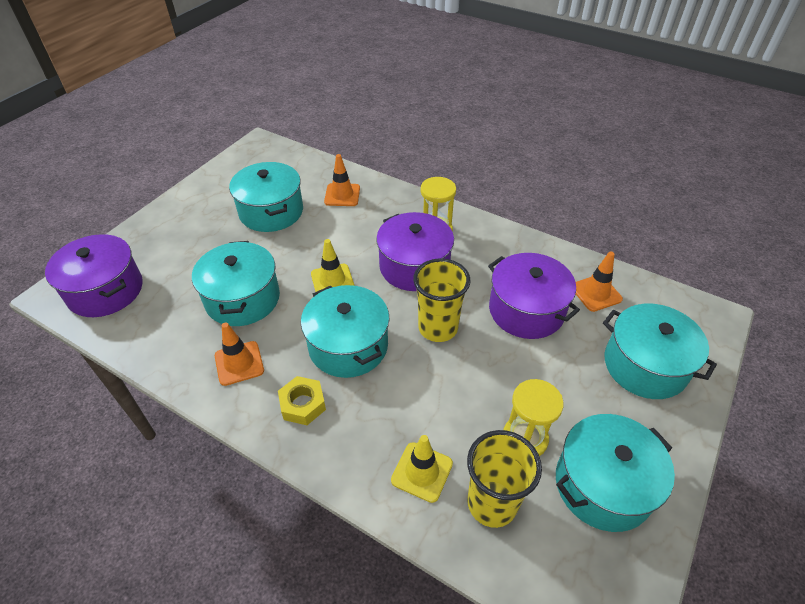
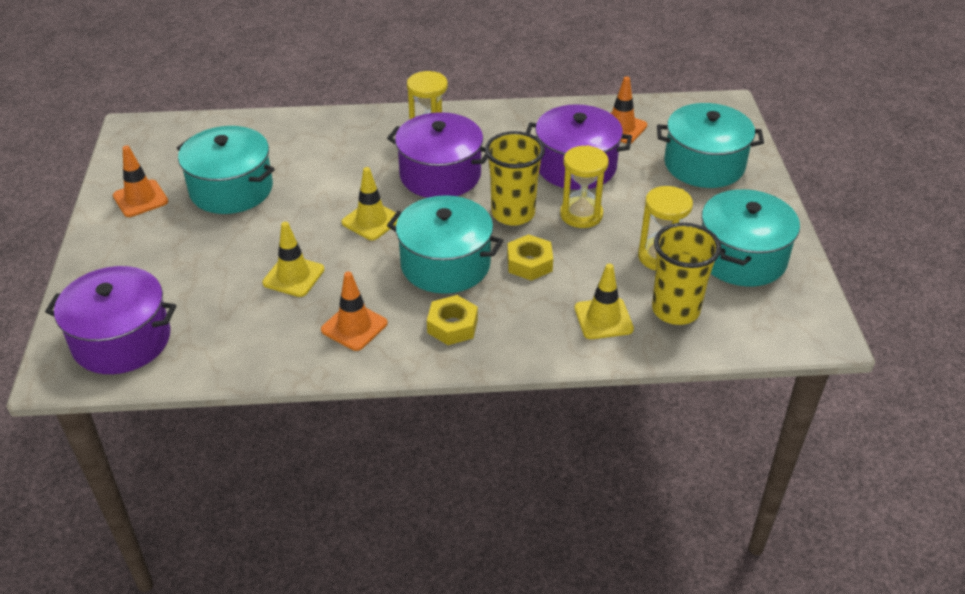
camera: 35 degrees left, 5 degrees down
turquoise pot [192,241,280,326] -> yellow traffic cone [262,222,324,297]
orange traffic cone [324,154,360,206] -> orange traffic cone moved to [113,145,168,217]
none -> yellow nut [507,234,553,281]
none -> yellow hourglass [560,145,609,228]

